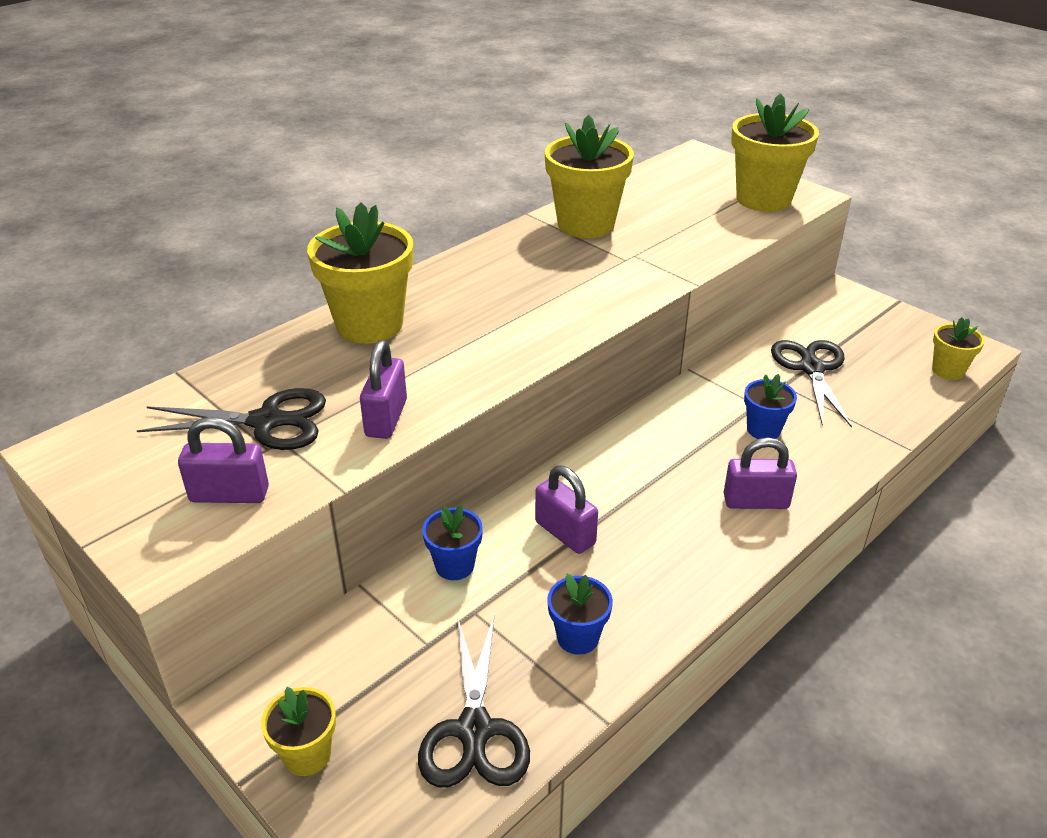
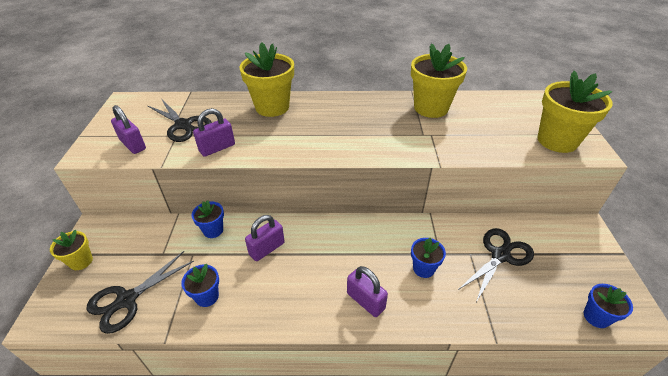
camera: 45 degrees right, 5 degrees up
purple padlock [535,466,598,554] -> purple padlock turned 45 degrees clockwise [245,215,285,261]
yellow flower pot [932,317,985,380] -> blue flower pot [583,284,633,328]

